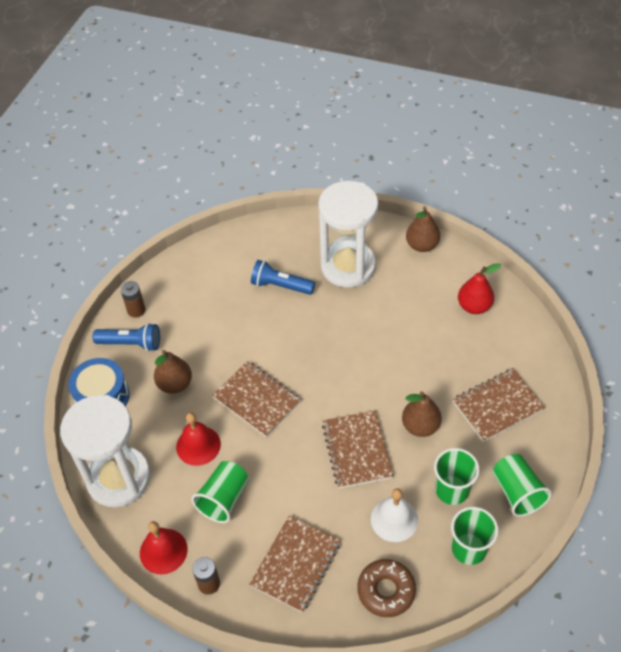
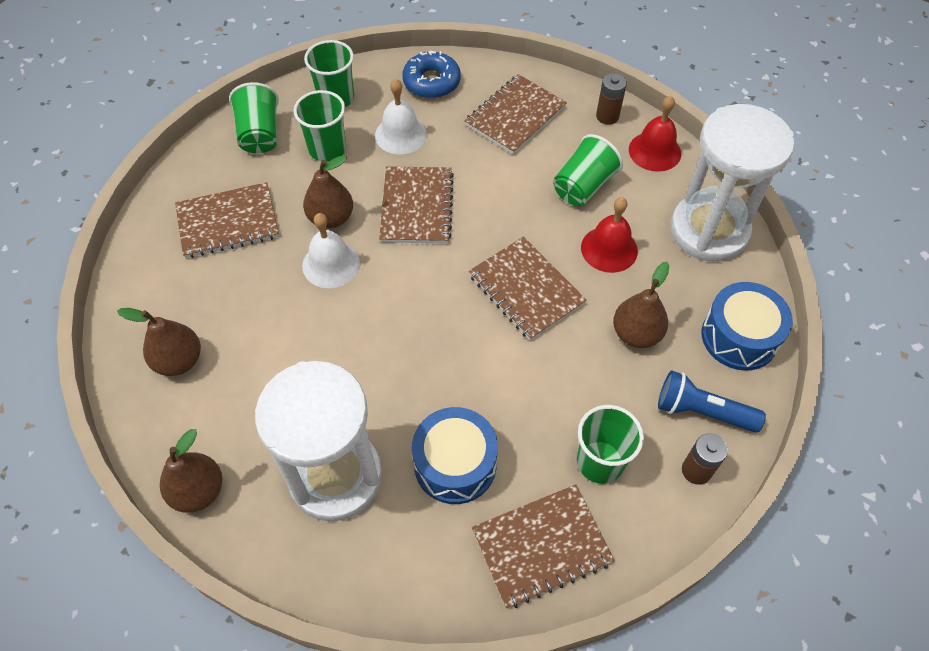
camera: 170 degrees left, 5 degrees up
blue flashlight [251,260,315,295] -> blue drum [412,407,498,504]
brown donut [357,559,416,617] -> blue donut [402,50,461,98]
red pear [458,263,501,314] -> brown pear [117,308,201,376]
none -> white bell [302,213,360,288]
none -> brown notebook [472,484,615,608]
none -> green cup [577,405,644,484]

